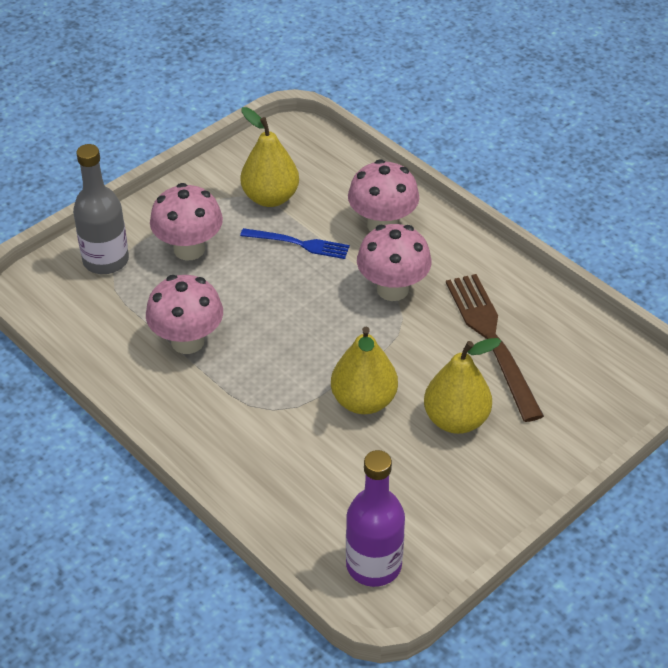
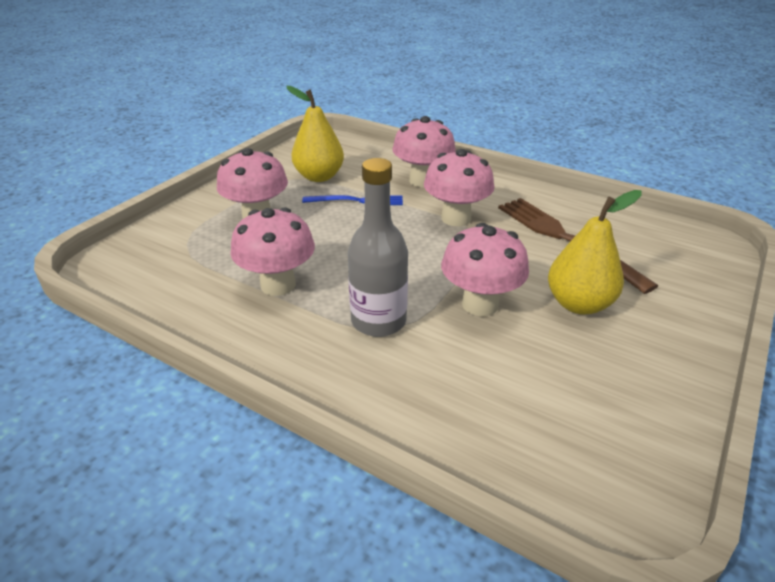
camera: 15 degrees left, 10 degrees down
grey bottle [73,144,129,274] -> grey bottle moved to [348,158,408,337]
yellow pear [331,327,398,414] -> pink mushroom [441,223,529,316]
purple bottle [346,450,405,587] -> none

